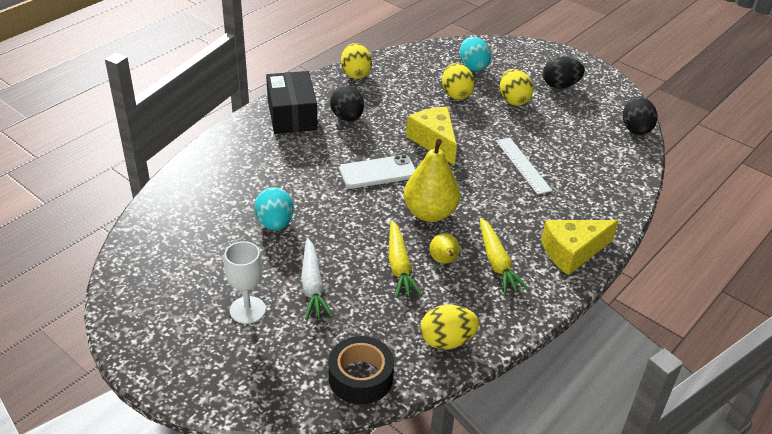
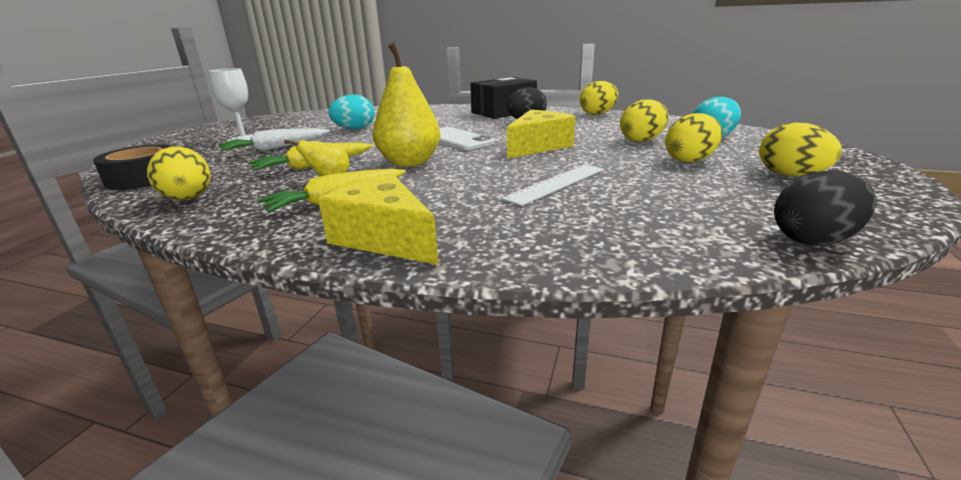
camera: 70 degrees right, 15 degrees down
black egg [543,57,585,89] -> yellow egg [759,123,842,176]

